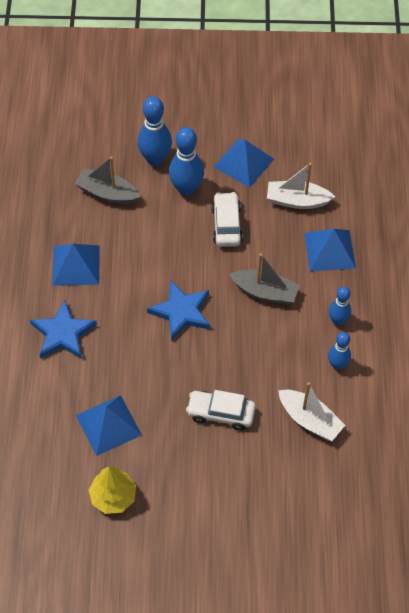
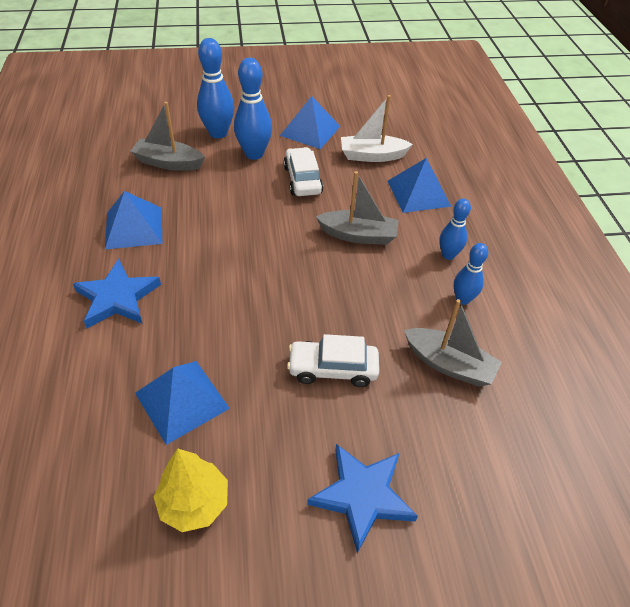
camera: 10 degrees left, 10 degrees down
blue star [147,280,210,341] -> blue star moved to [307,444,418,553]
white boat [278,382,345,441] -> grey boat [404,299,502,387]

